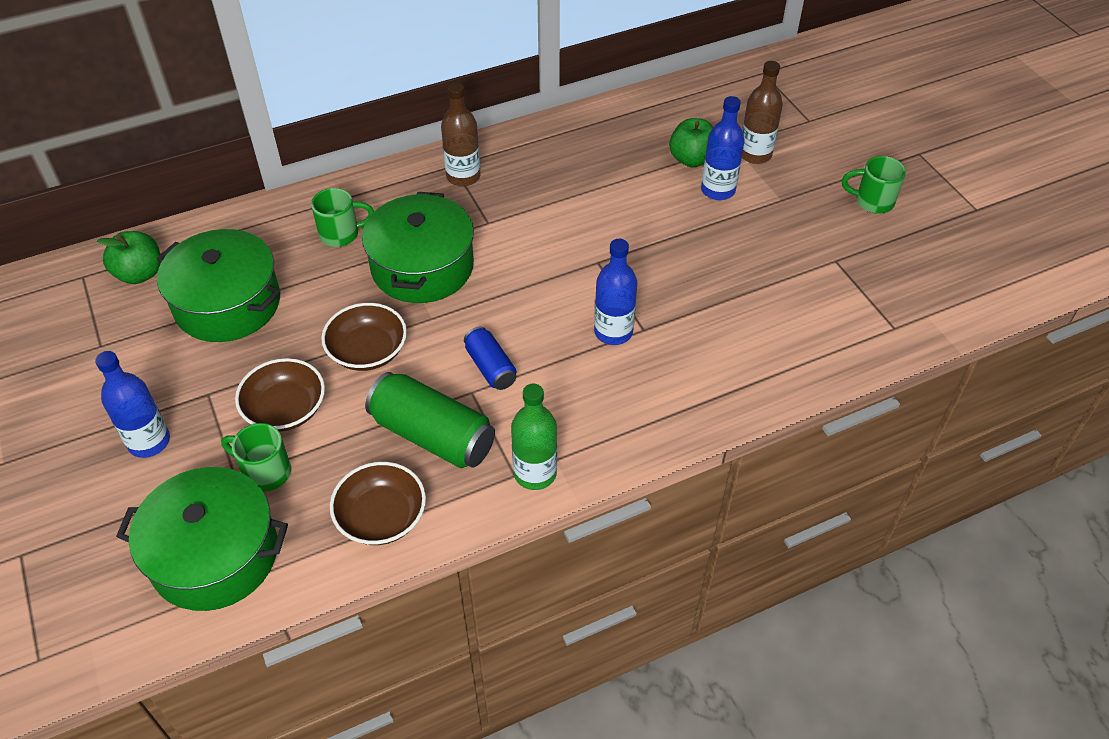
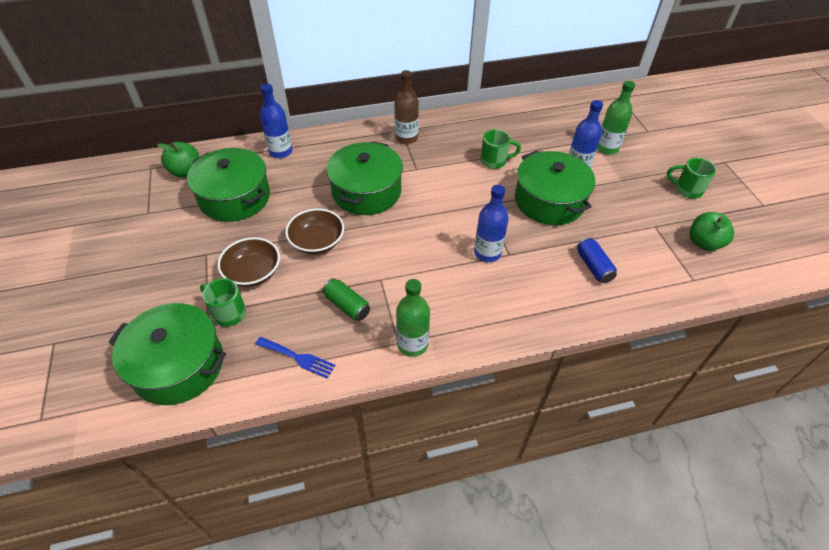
camera: 10 degrees right, 0 degrees up
blue bottle [95,351,170,458] -> blue bottle moved to [260,84,292,158]
green mug [311,188,374,247] -> green mug moved to [481,129,521,169]
brown bowl [330,462,426,545] -> blue fork [256,337,335,379]
green can [365,372,495,468] -> green can [322,278,370,321], size x0.56
blue can [464,327,516,390] -> blue can moved to [577,237,617,283]
green apple [669,118,713,167] -> green apple moved to [690,212,734,251]
brown bottle [742,61,783,164] -> green bottle [597,81,635,155]
none -> green pot [515,151,595,225]

